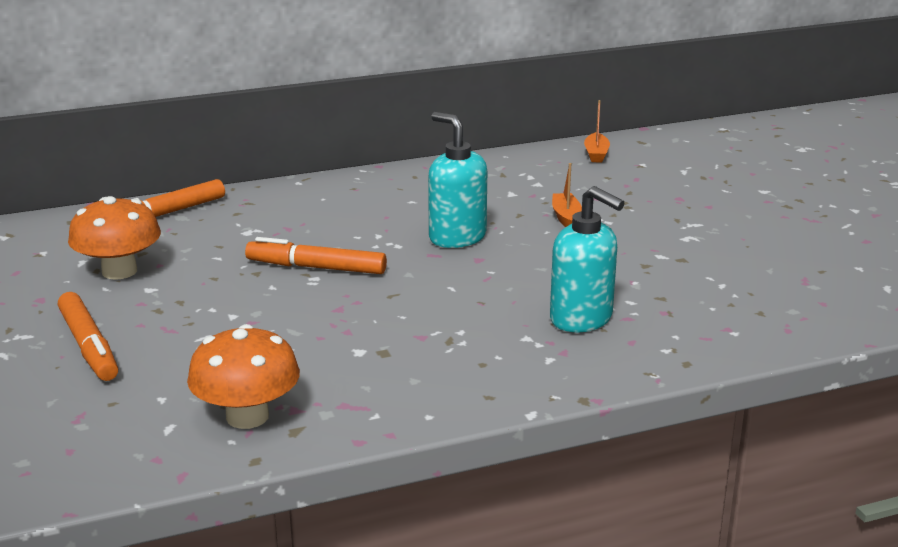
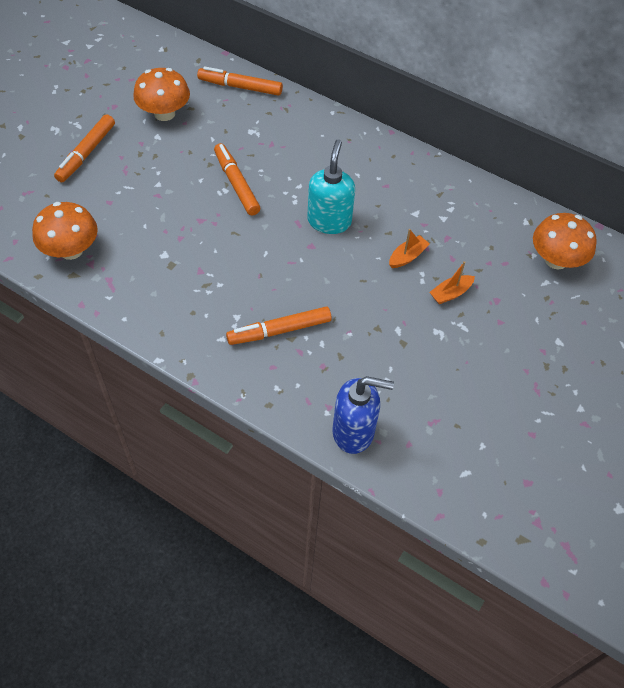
camera: 50 degrees right, 30 degrees up
turquoise soap dispenser [550,186,624,332] -> orange marker [226,306,332,345]
orange boat [584,100,610,163] -> orange boat moved to [430,261,475,304]
none -> blue soap dispenser [333,376,394,454]
none -> orange mushroom [533,213,597,270]

